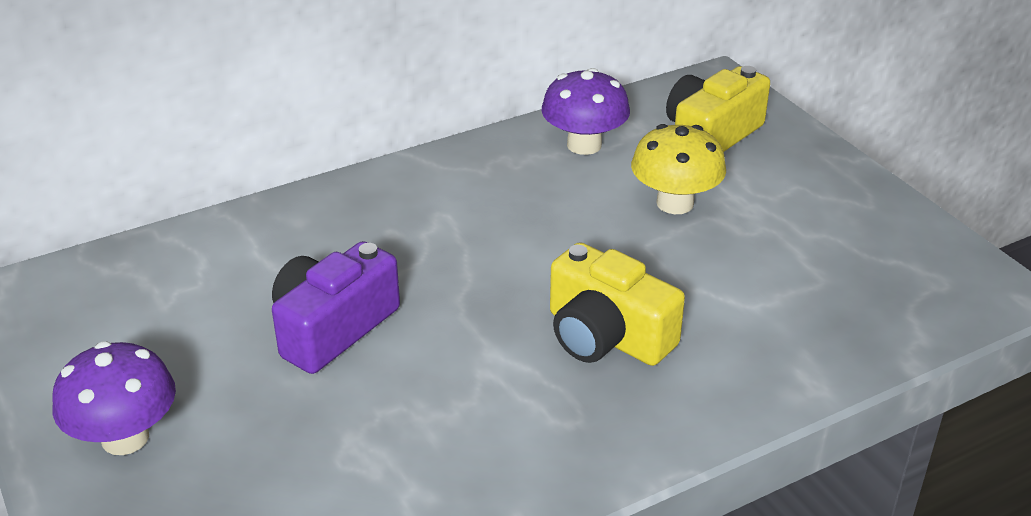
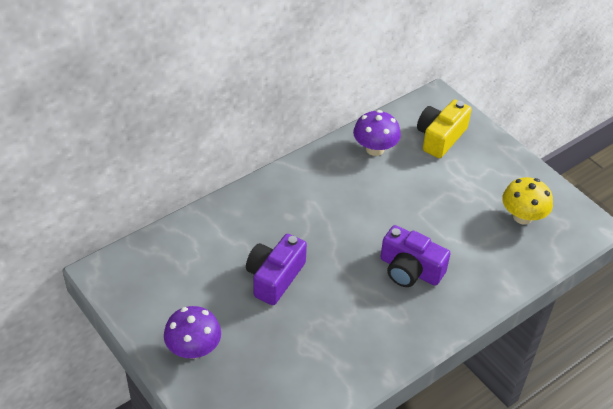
camera: 10 degrees left, 10 degrees up
yellow camera [550,242,685,366] -> purple camera [380,225,451,287]
yellow mushroom [631,124,726,214] -> yellow mushroom moved to [502,177,553,225]

